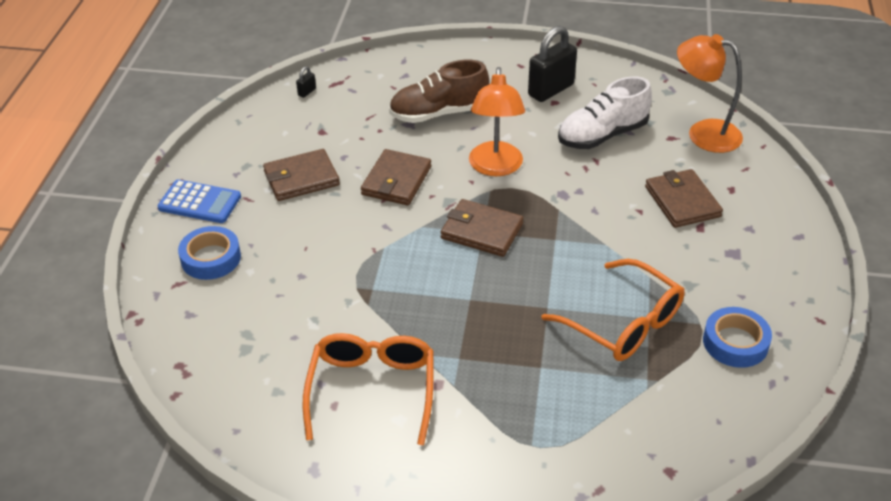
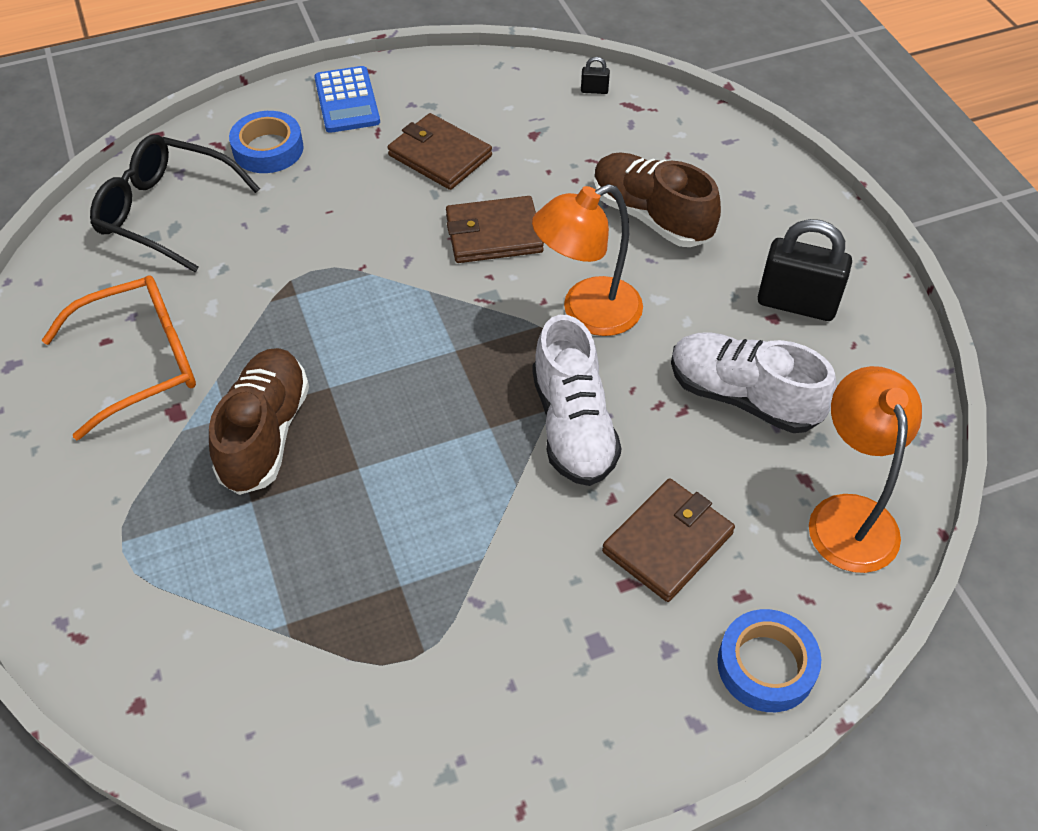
camera: 60 degrees right, 10 degrees up
brown wallet [441,199,523,257] -> none
orange glasses [542,259,684,361] -> none
blue tape [703,307,772,368] -> blue tape moved to [717,609,821,712]
none -> black glasses [90,135,260,273]
none -> brown shoe [209,348,309,495]
none -> white shoe [532,315,621,486]

